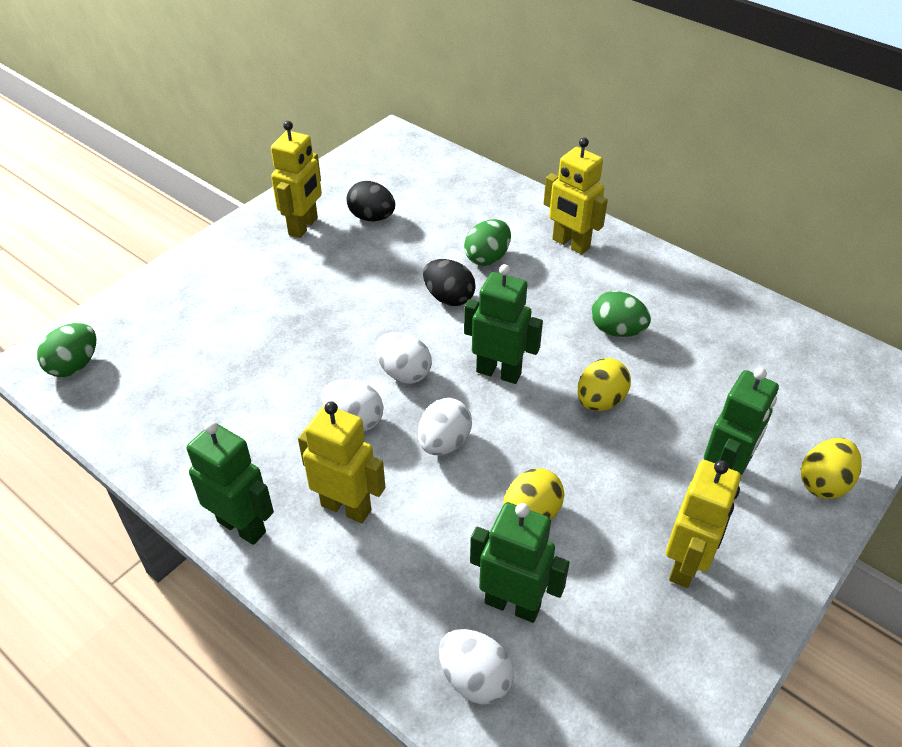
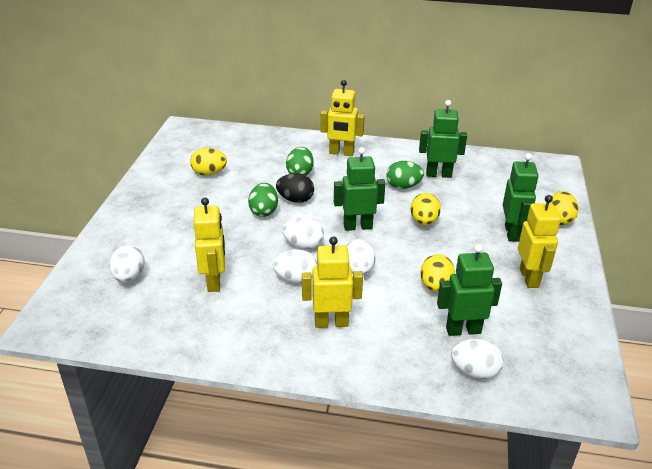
camera: 30 degrees left, 10 degrees down
green egg [37,323,96,377] -> green egg moved to [248,183,278,217]
green robot [187,421,274,545] -> green robot moved to [419,100,467,178]
yellow robot [271,121,322,238] -> yellow robot moved to [194,198,225,292]
black egg [347,181,395,221] -> yellow egg [190,148,227,175]
none -> white egg [109,245,145,282]

